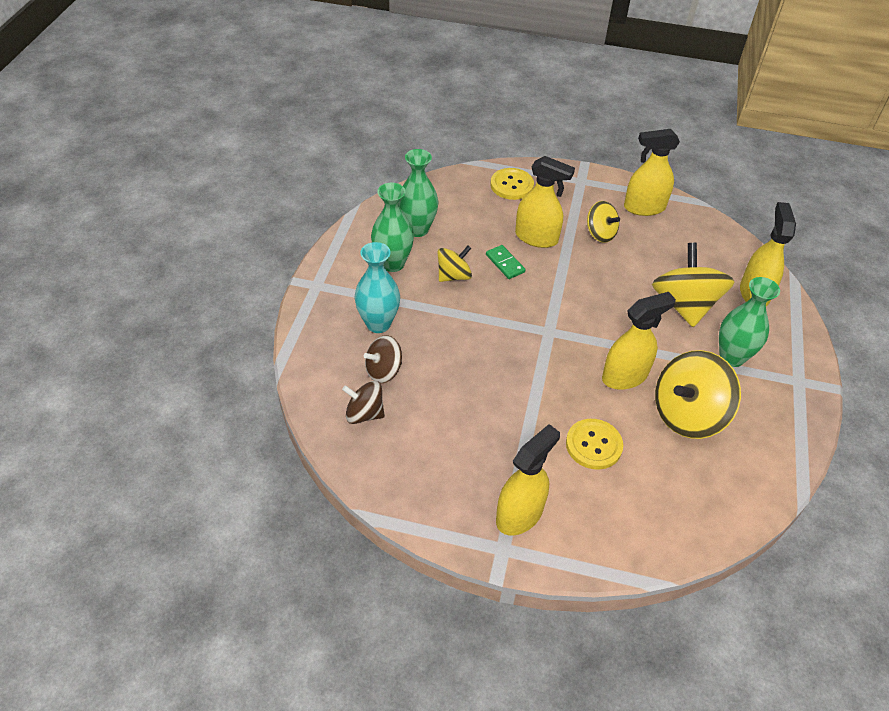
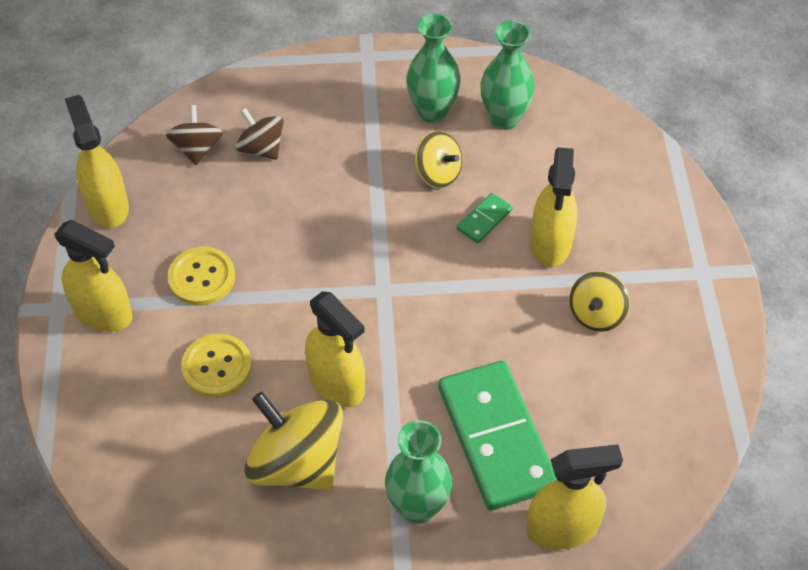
camera: 75 degrees right, 5 degrees up
turquoise vase [354,242,400,333] -> none
yellow button [490,168,534,200] -> yellow button moved to [167,247,235,306]
yellow spray bottle [624,129,680,216] -> yellow spray bottle moved to [65,95,129,228]
yellow spinning top [652,243,735,327] -> green domino [438,361,557,511]

